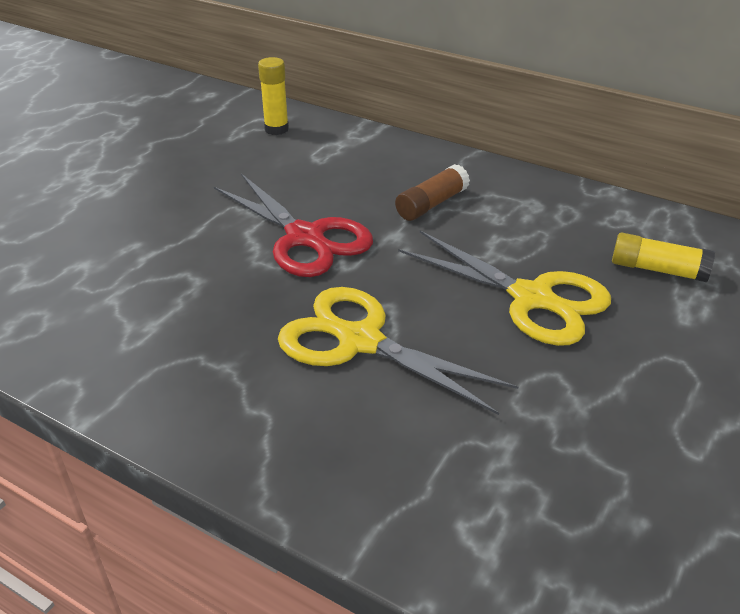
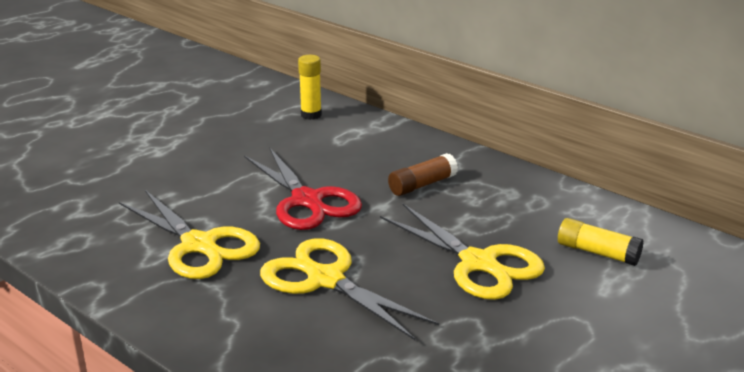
camera: 10 degrees right, 10 degrees down
none -> yellow scissors [119,190,260,279]

